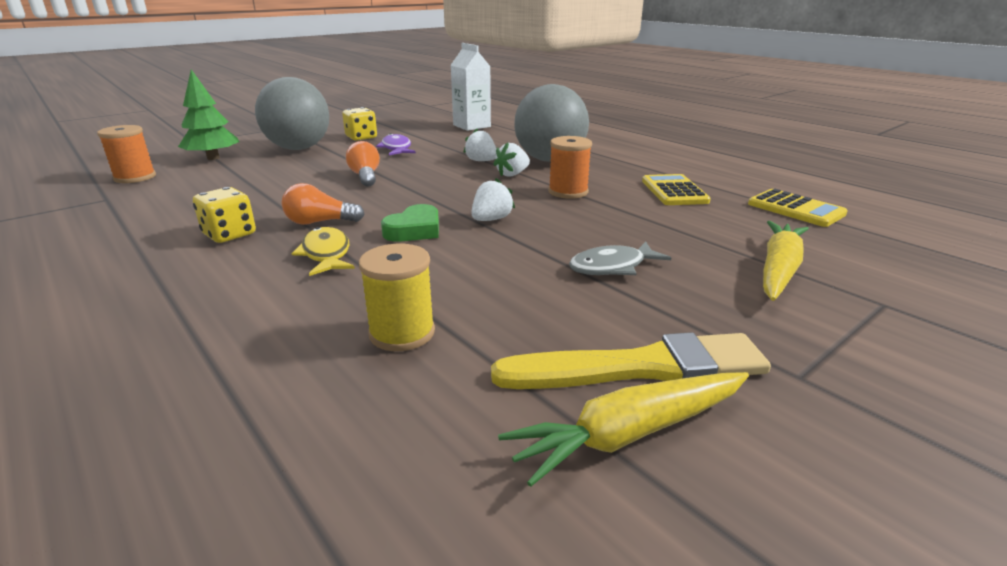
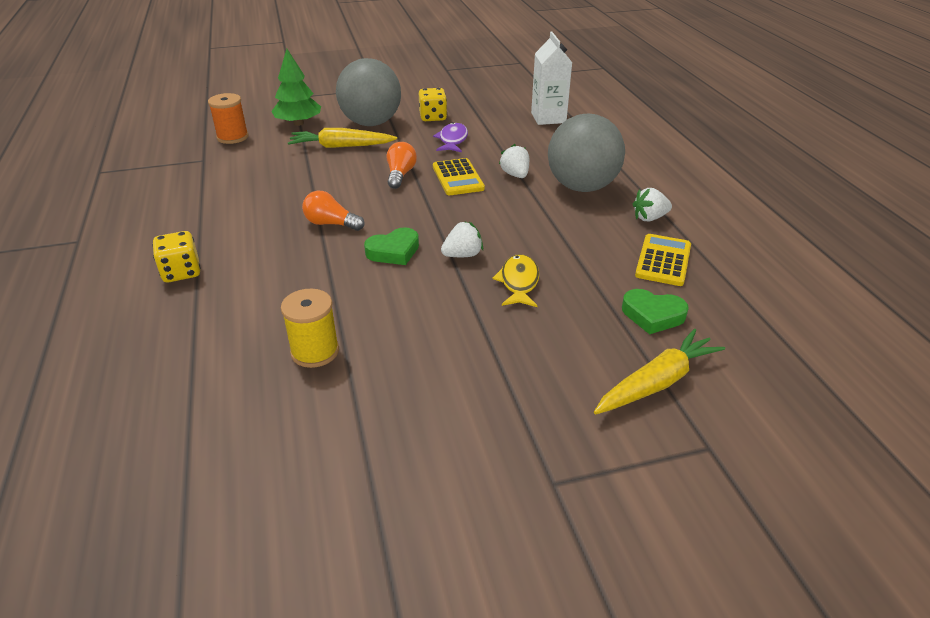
camera: 25 degrees right, 10 degrees up
yellow dice [193,187,256,243] -> yellow dice moved to [152,231,201,282]
yellow fish [292,227,355,276] -> yellow fish moved to [492,254,540,307]
yellow brush [491,332,771,389] -> none
white strawberry [493,142,530,177] -> white strawberry moved to [633,188,672,222]
yellow carrot [498,372,749,487] -> yellow carrot moved to [288,128,397,148]
orange spool [548,136,592,199] -> none
grey fish [569,241,671,275] -> none
yellow calculator [748,189,848,227] -> yellow calculator moved to [433,158,485,195]
none -> green heart [622,289,689,334]

